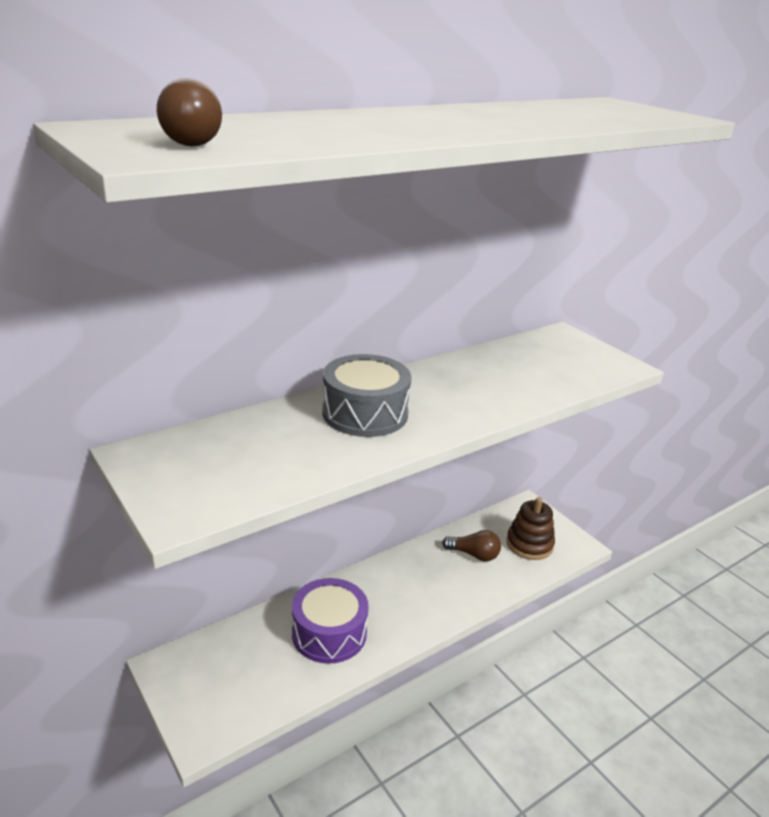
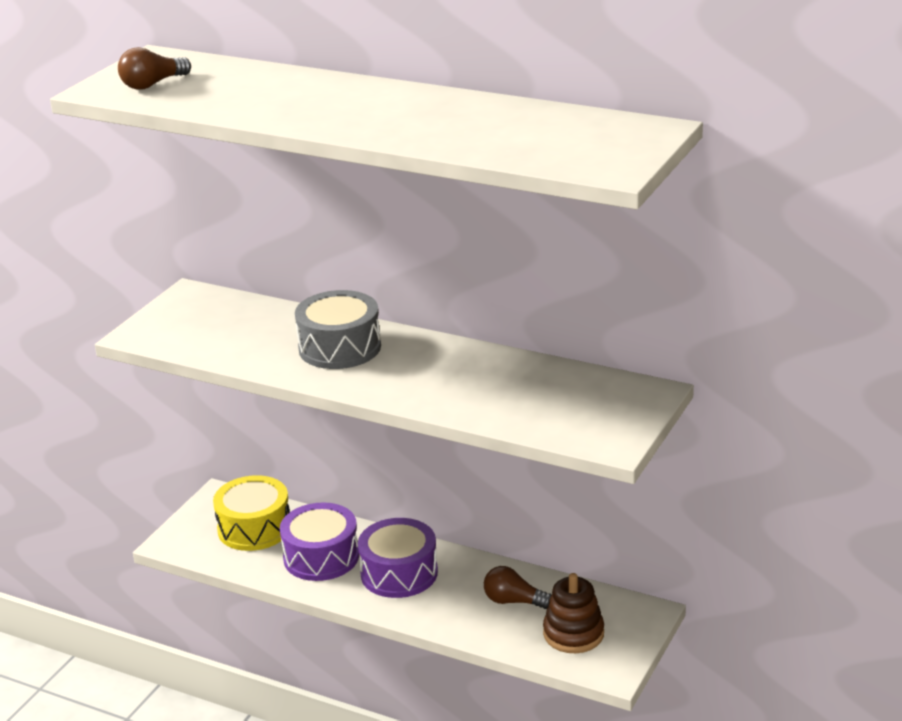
camera: 65 degrees right, 0 degrees up
brown light bulb [442,530,501,561] -> brown light bulb turned 120 degrees clockwise [484,566,551,609]
none -> yellow drum [213,475,290,551]
none -> purple drum [358,518,438,598]

